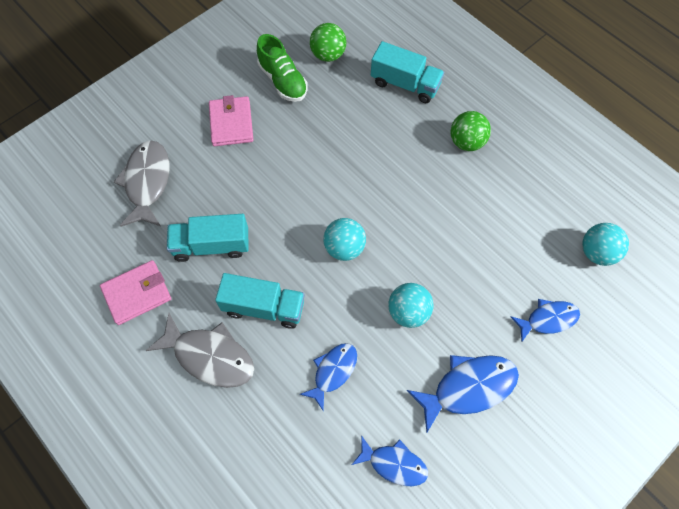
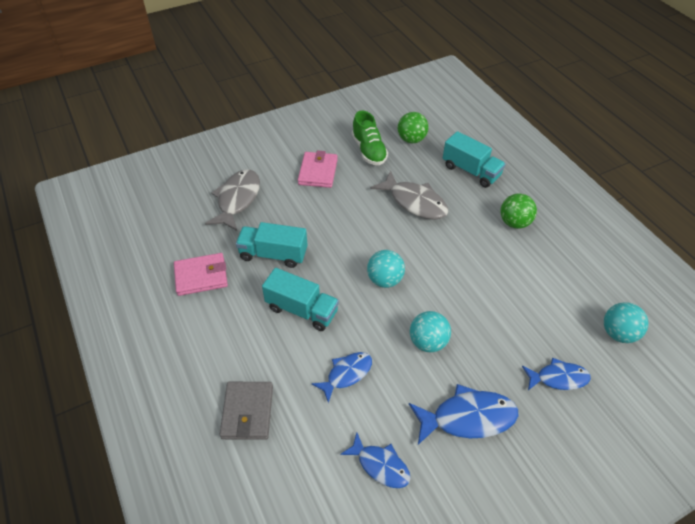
camera: 15 degrees right, 15 degrees down
grey fish [145,313,254,388] -> grey fish moved to [370,170,448,220]
none -> grey wallet [220,382,273,440]

